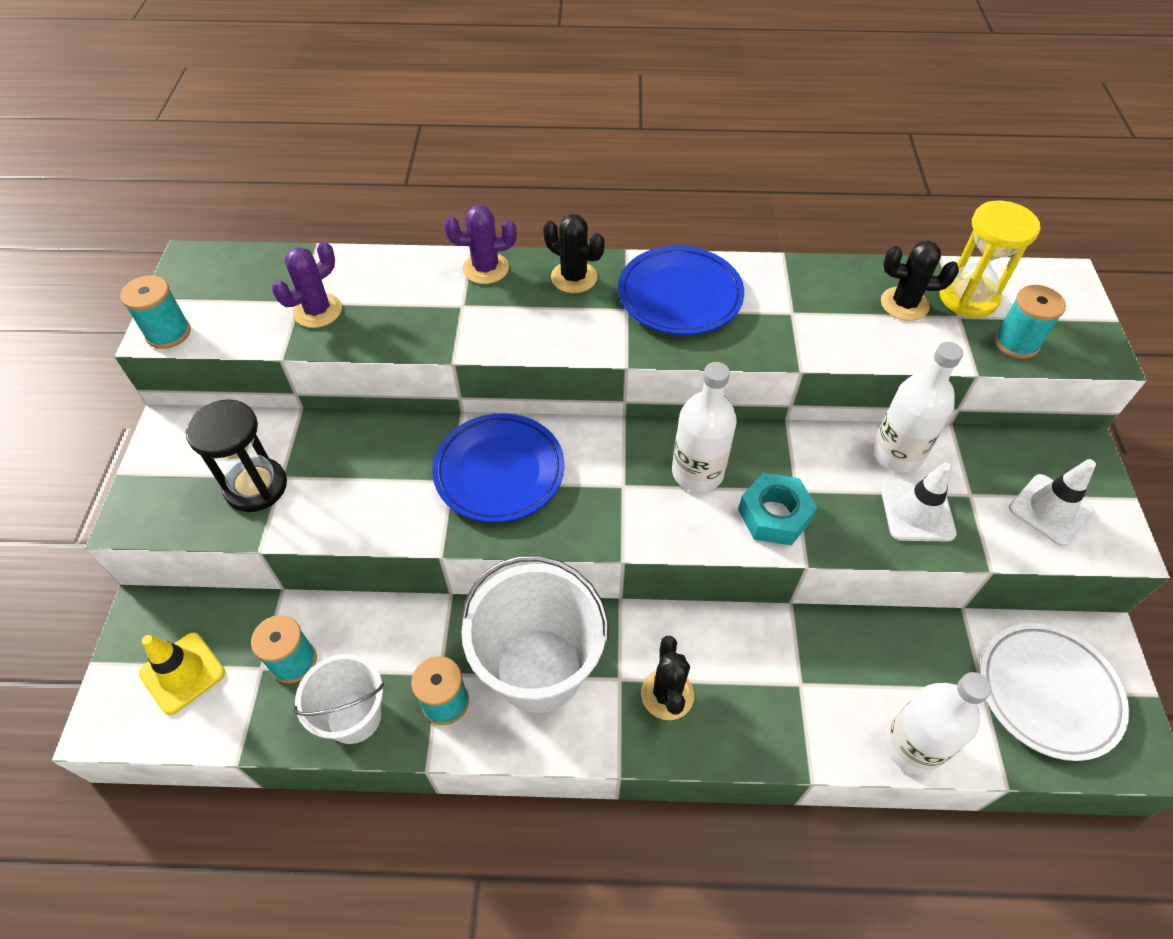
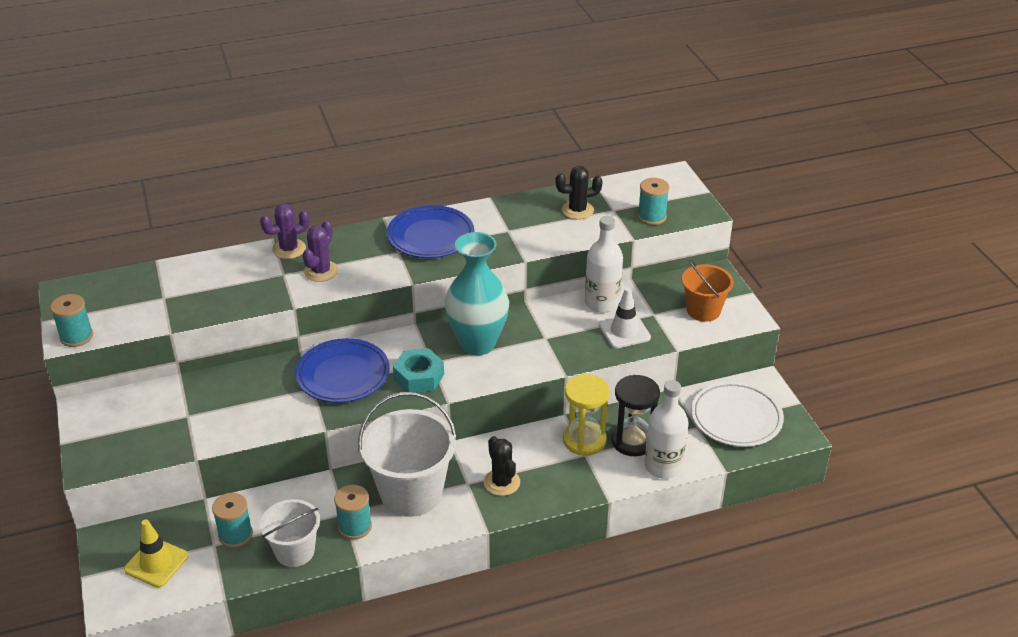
camera: 20 degrees left, 15 degrees down
black hourglass [186,399,287,512] -> black hourglass moved to [611,375,660,456]
purple cactus [272,241,342,328] -> purple cactus moved to [303,220,338,282]
black cactus [543,214,605,293] -> none
white bottle [672,362,737,492] -> turquoise vase [445,232,509,355]
turquoise nut [738,473,817,545] -> turquoise nut moved to [393,348,444,393]
yellow hourglass [939,201,1040,318] -> yellow hourglass moved to [563,374,610,456]
white traffic cone [1009,459,1096,546] -> orange bucket [682,260,733,322]

